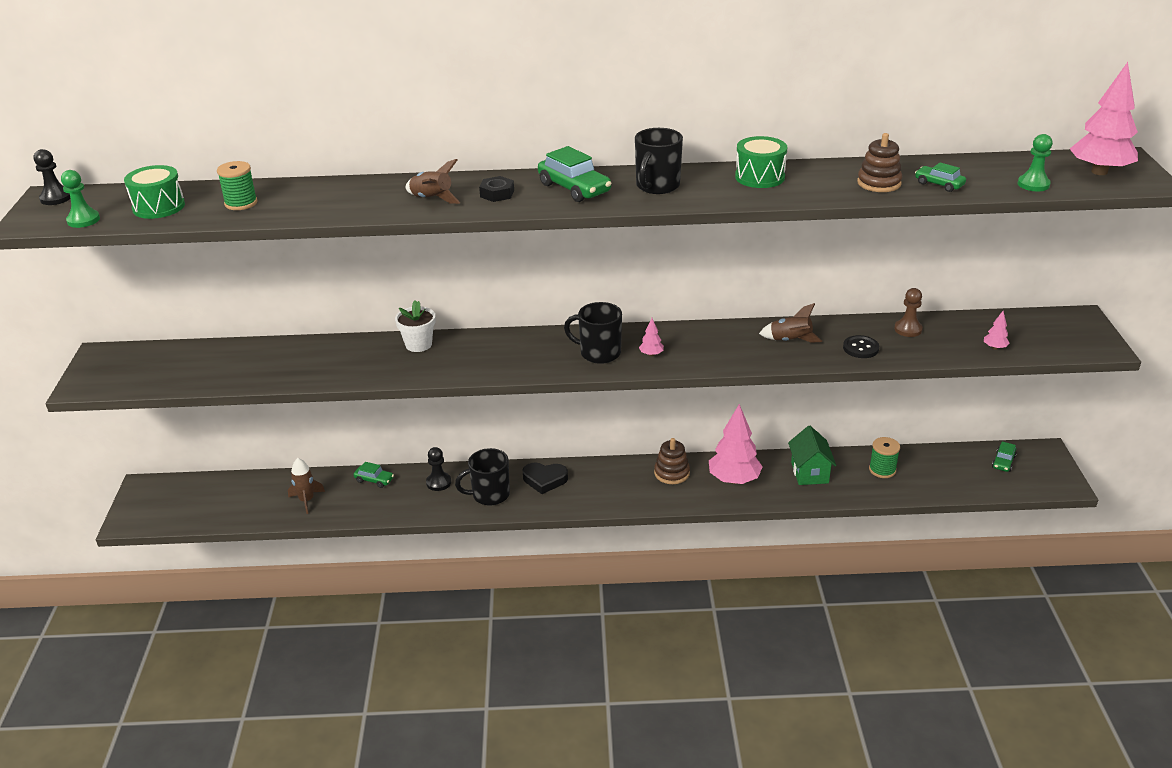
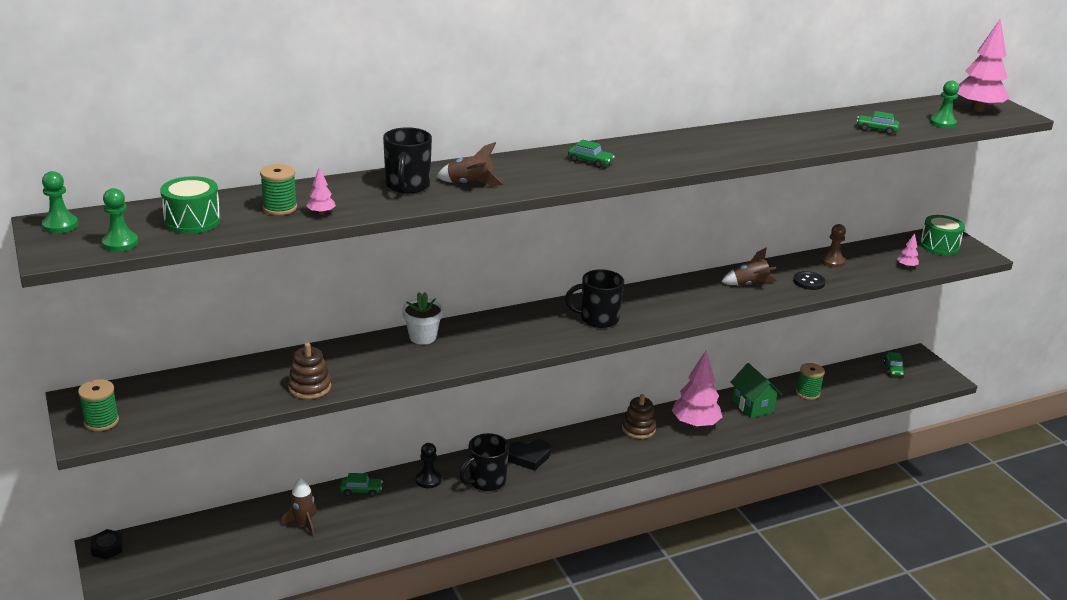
camera: 25 degrees left, 5 degrees down
black pawn [34,149,70,205] -> green pawn [42,171,78,233]
black nut [479,176,514,202] -> black nut moved to [90,529,123,560]
green car [538,146,611,202] -> green car [568,140,615,168], size x0.57
black mug [635,128,683,194] -> black mug moved to [383,127,432,194]
pink tree [639,318,664,356] -> pink tree moved to [306,167,336,215]
green drum [735,136,787,188] -> green drum moved to [920,215,965,255]
brown stacking toy [857,133,902,192] -> brown stacking toy moved to [288,343,331,399]
none -> green spool [78,379,119,431]

